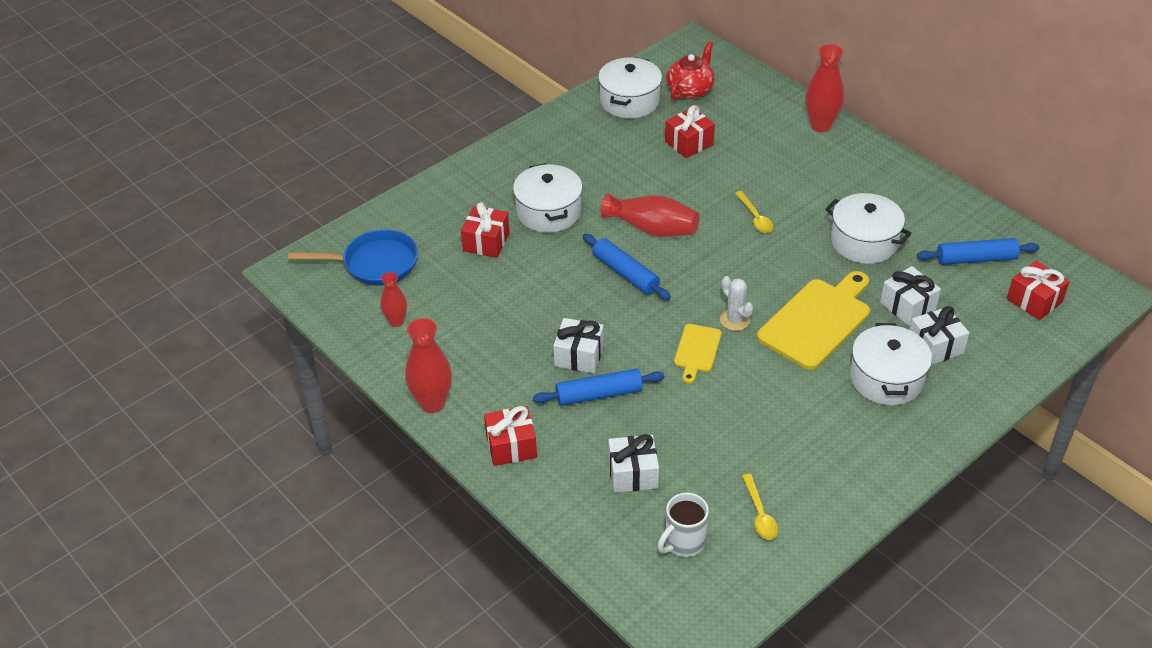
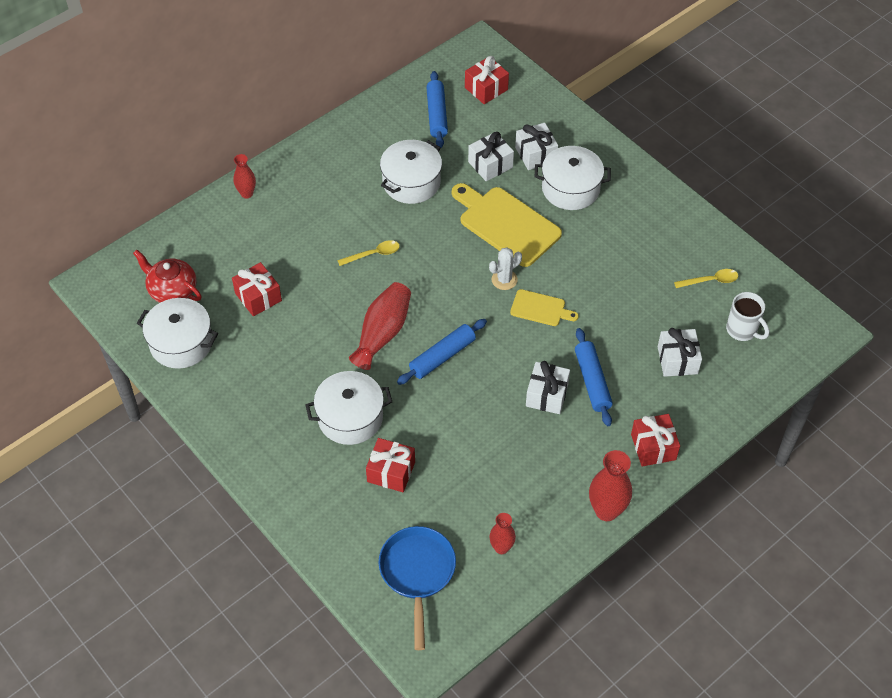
camera: 90 degrees left, 10 degrees up
red vase [805,44,844,132] -> red vase [234,154,256,198], size x0.60

